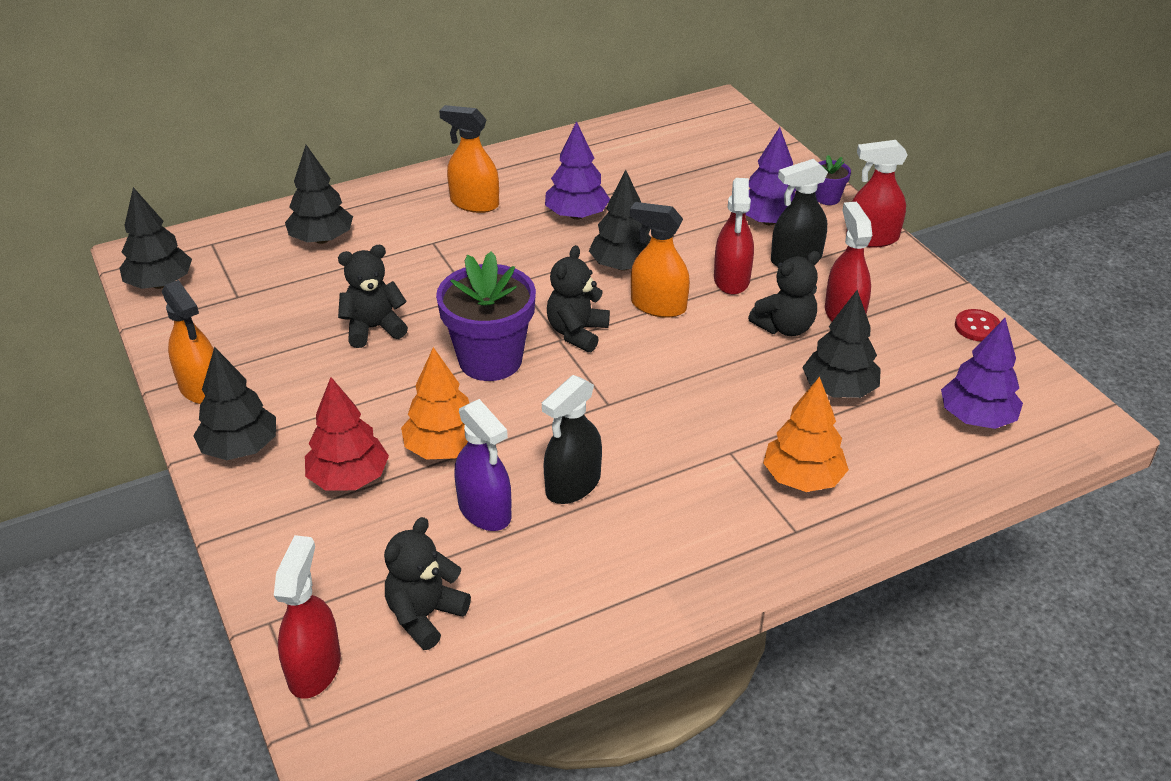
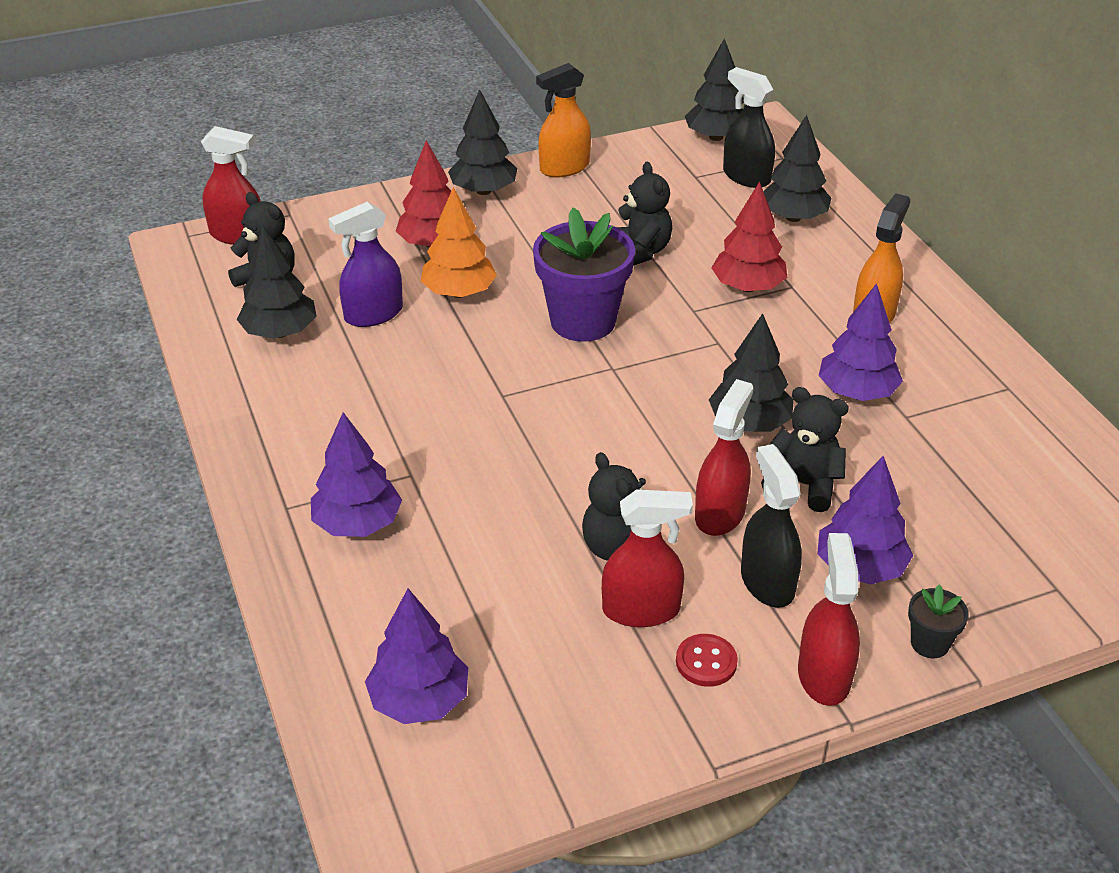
camera: 95 degrees right, 0 degrees up
black spray bottle [542,375,602,504] -> black spray bottle moved to [723,67,775,188]
black teddy bear [547,245,610,352] -> black teddy bear moved to [761,387,849,512]
orange spray bottle [630,202,690,318] -> none
red spray bottle [714,178,754,295] -> red spray bottle turned 105 degrees clockwise [695,379,753,536]
orange tree [763,377,849,492] -> purple tree [311,412,402,537]
black tree [802,290,881,398] -> black tree moved to [237,226,317,339]
purple flower pot [815,155,851,205] -> black flower pot [908,585,969,658]
red button [955,309,1000,341] -> red button moved to [676,634,738,687]
none -> red tree [711,181,787,292]

